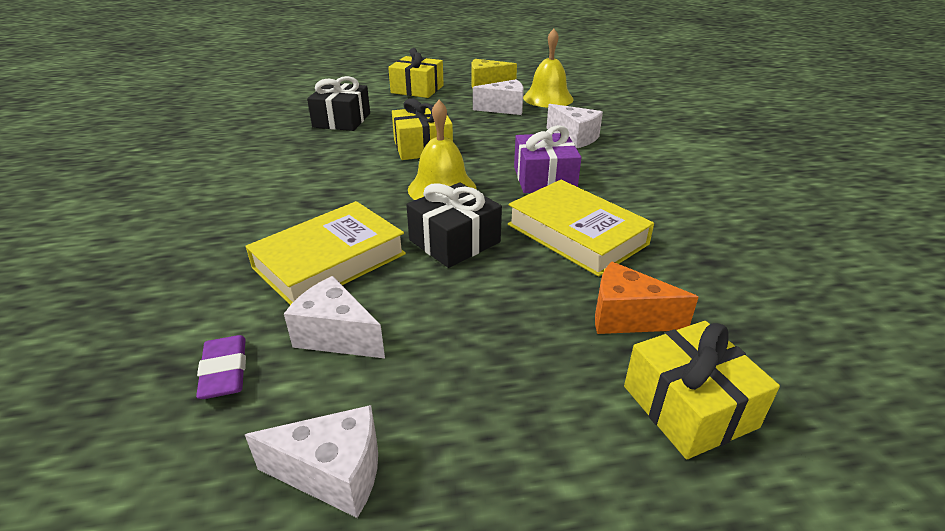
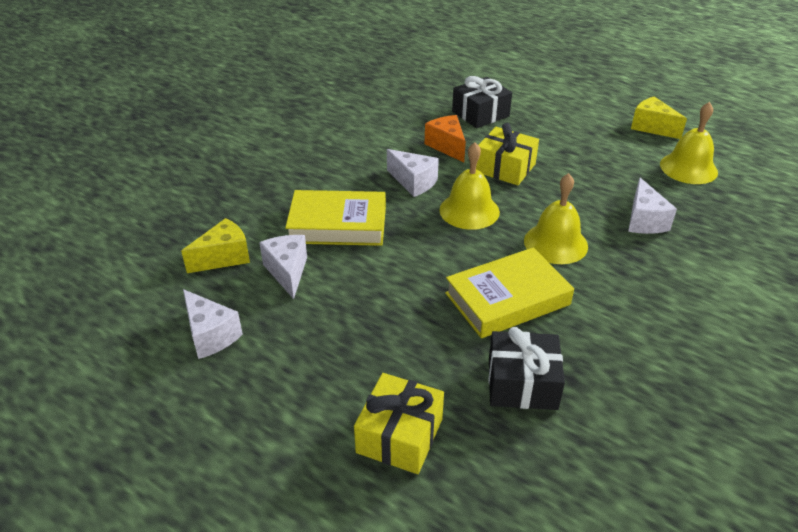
camera: 45 degrees right, 5 degrees up
purple eraser [196,335,246,399] -> yellow cheese [181,218,250,273]
yellow gift [388,48,444,98] -> none
black gift [407,182,502,268] -> black gift moved to [489,327,565,410]
white cheese [473,79,524,115] -> white cheese moved to [387,149,439,197]
yellow book [508,180,654,277] -> yellow book turned 60 degrees clockwise [445,247,574,338]
purple gift [514,125,581,193] -> yellow bell [524,173,588,264]
orange cheese [595,261,699,334] -> orange cheese moved to [425,115,466,162]

